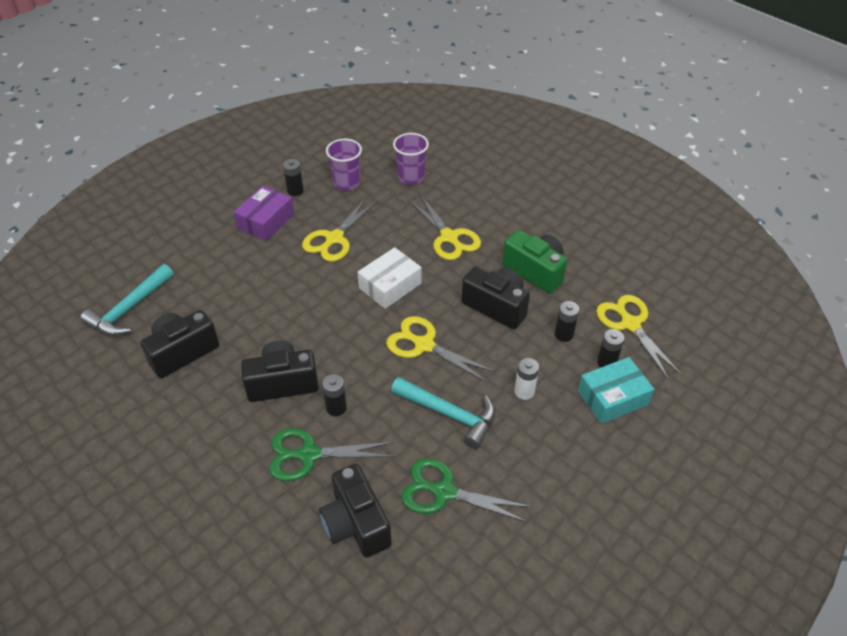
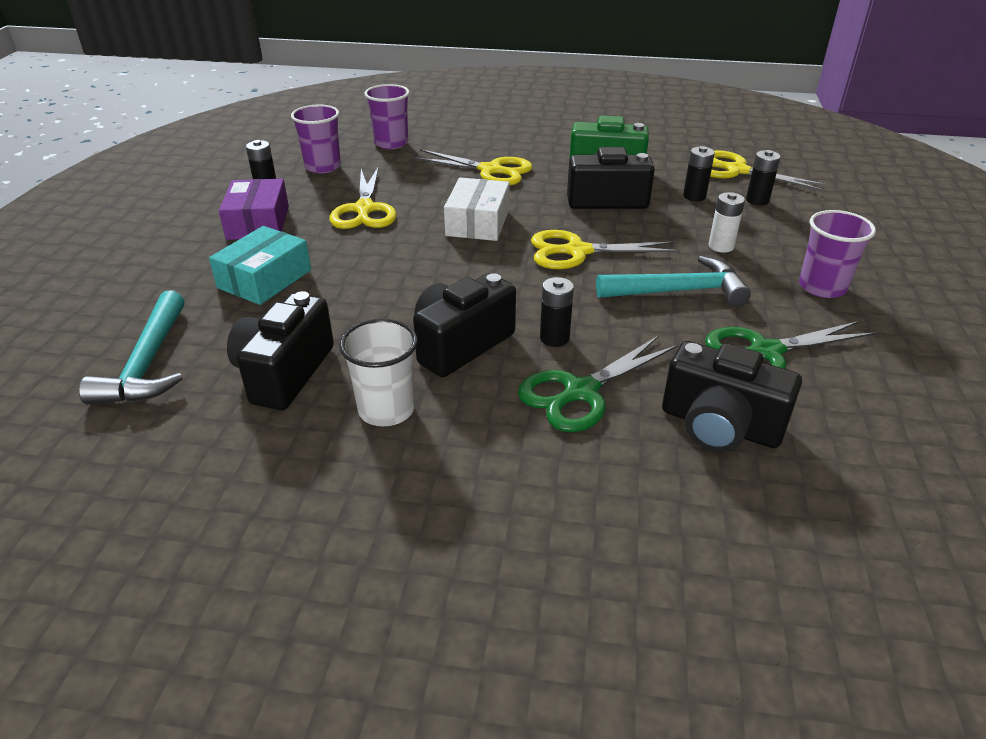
camera: 35 degrees left, 10 degrees down
turquoise box [578,357,654,424] -> turquoise box moved to [209,226,311,305]
none -> white cup [339,319,418,426]
none -> purple cup [799,210,876,298]

